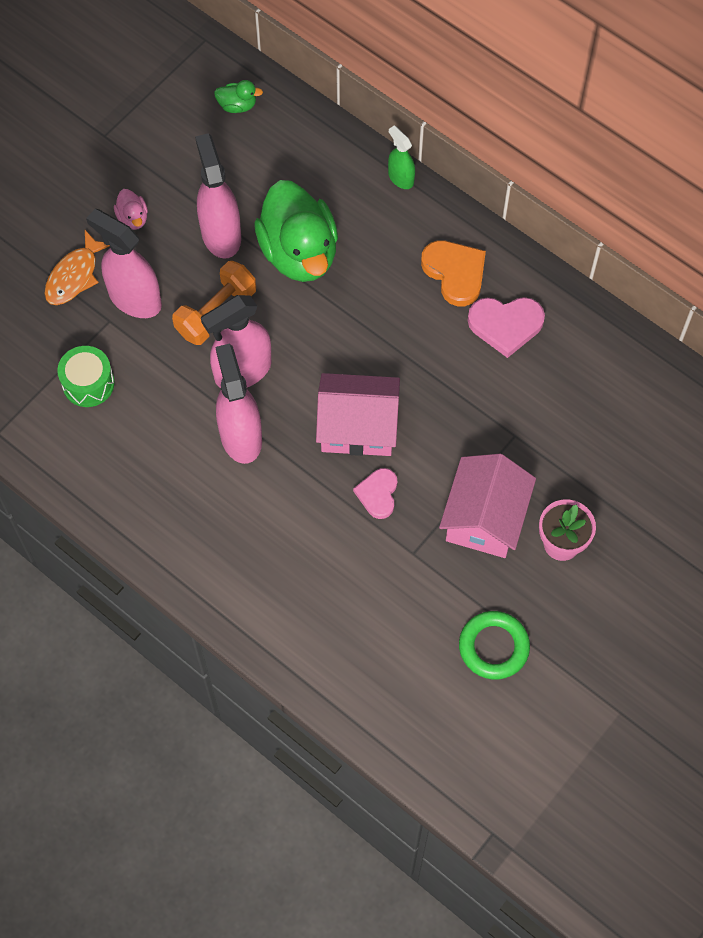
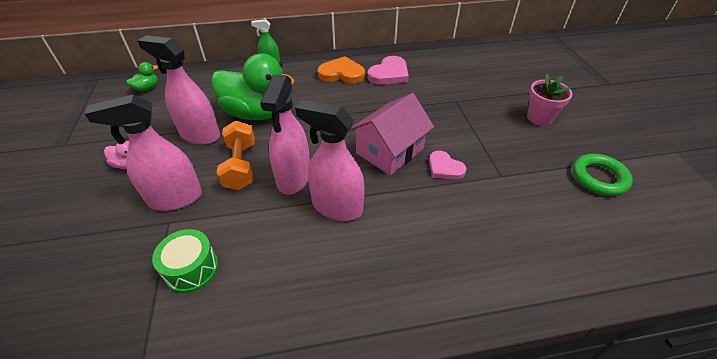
camera: 50 degrees left, 20 degrees down
orange fish [44,230,110,305] -> none
pink house [439,454,536,558] -> none

